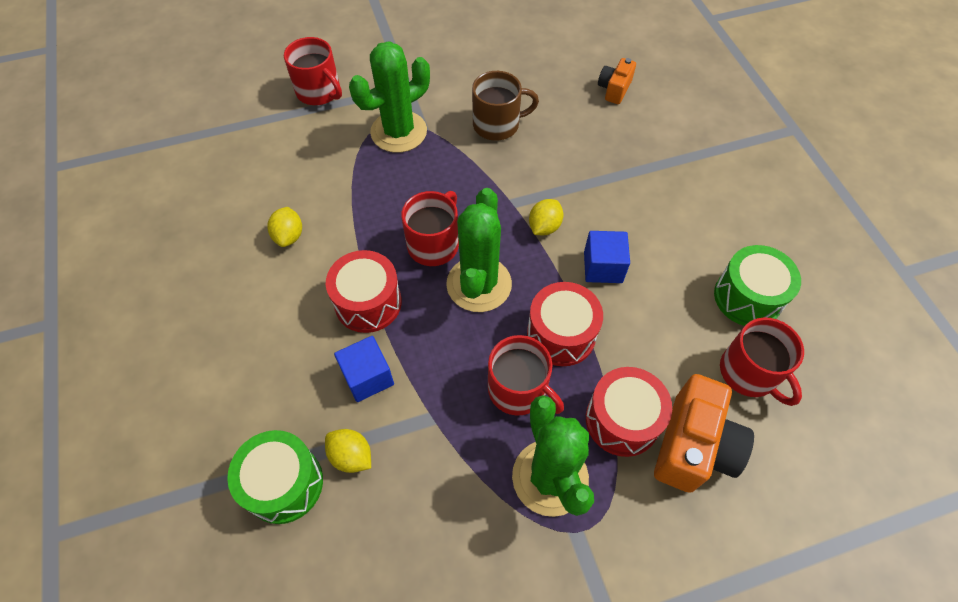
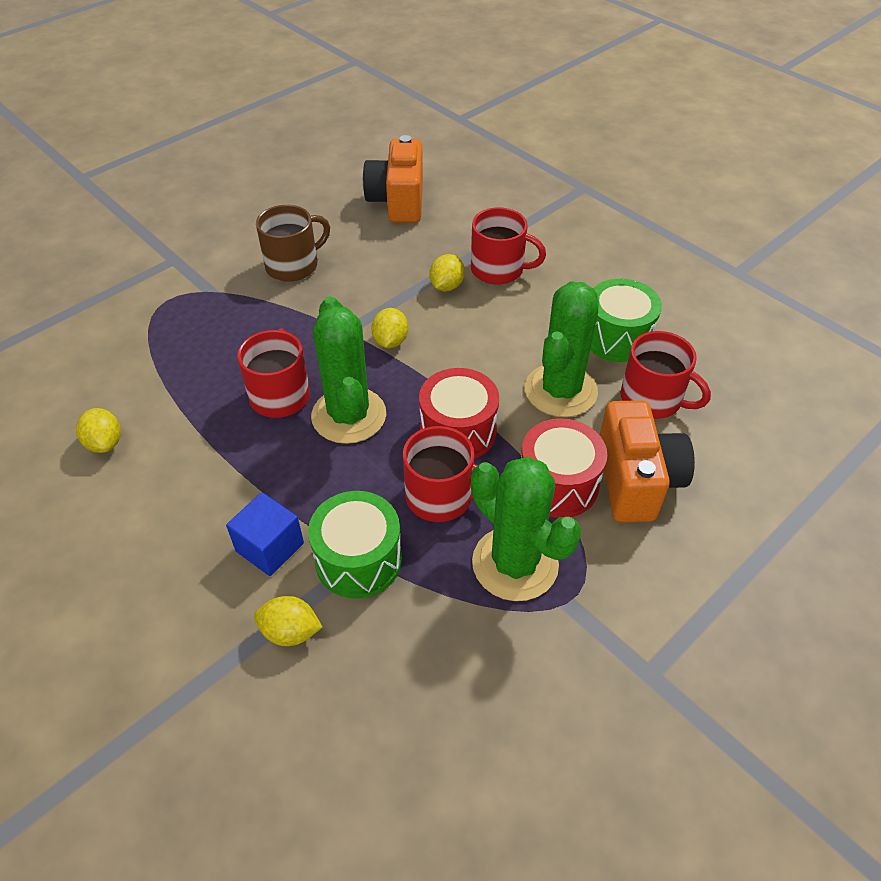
camera: 25 degrees left, 10 degrees down
green drum [227,430,323,524] -> green drum moved to [308,491,402,599]
red mug [284,37,342,105] -> red mug moved to [471,207,546,285]
red drum [326,250,402,333] -> none
green cactus [349,41,430,153] -> green cactus moved to [525,282,599,417]
blue cube [584,231,630,283] -> none
orange camera [598,58,636,104] -> orange camera [363,135,423,223], size x1.81
none -> yellow lemon [429,254,465,291]

